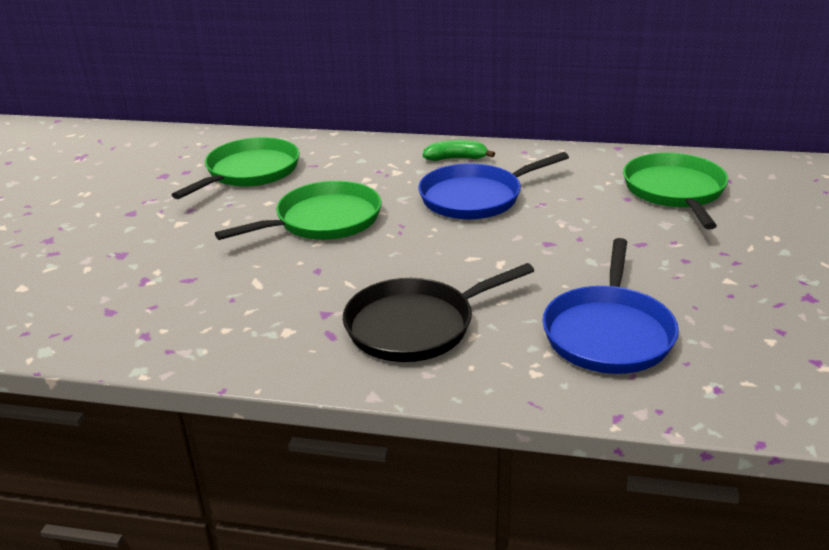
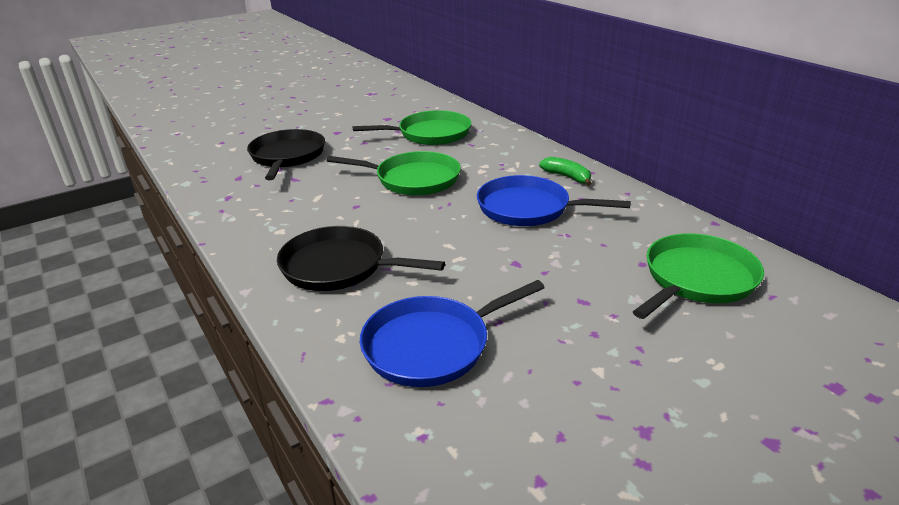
camera: 45 degrees right, 0 degrees up
none -> black pan [247,129,325,180]

